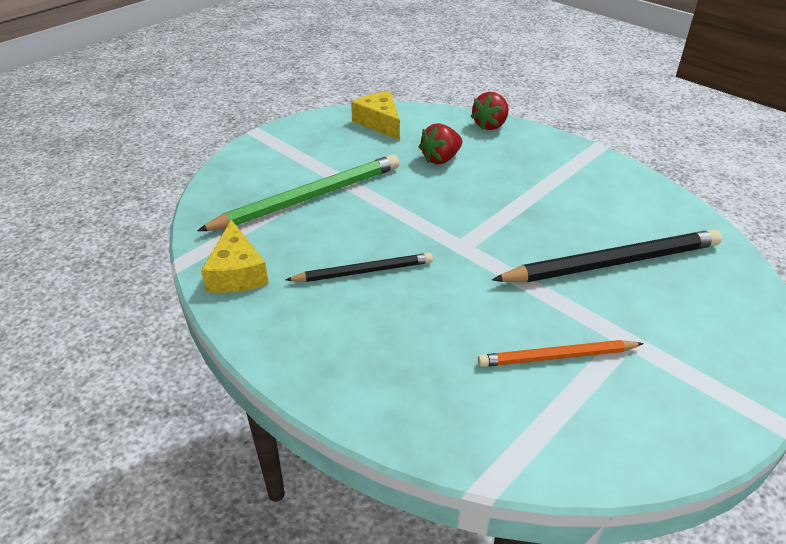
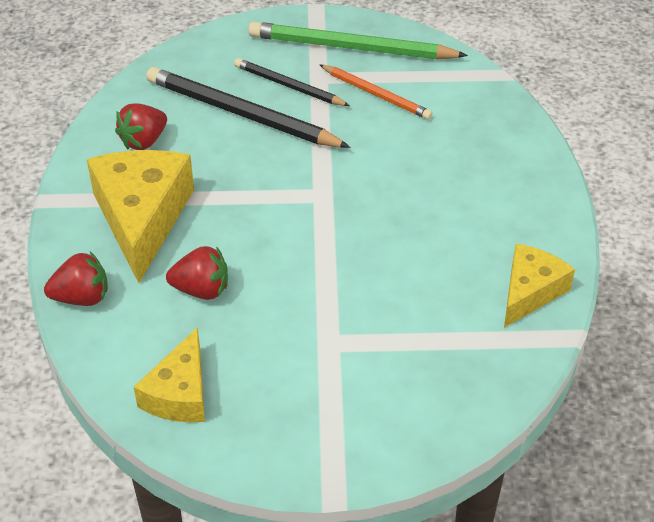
camera: 135 degrees left, 5 degrees up
green pencil [197,154,400,231] -> green pencil moved to [249,22,468,60]
black pencil [285,253,433,282] -> black pencil moved to [234,58,350,106]
none -> yellow cheese [87,150,194,283]
none -> red strawberry [115,103,167,150]

